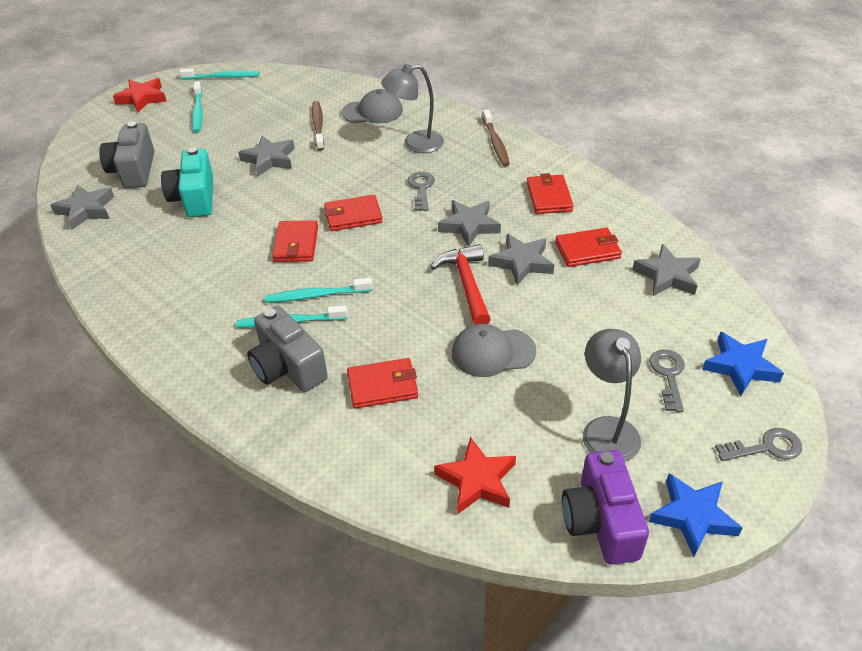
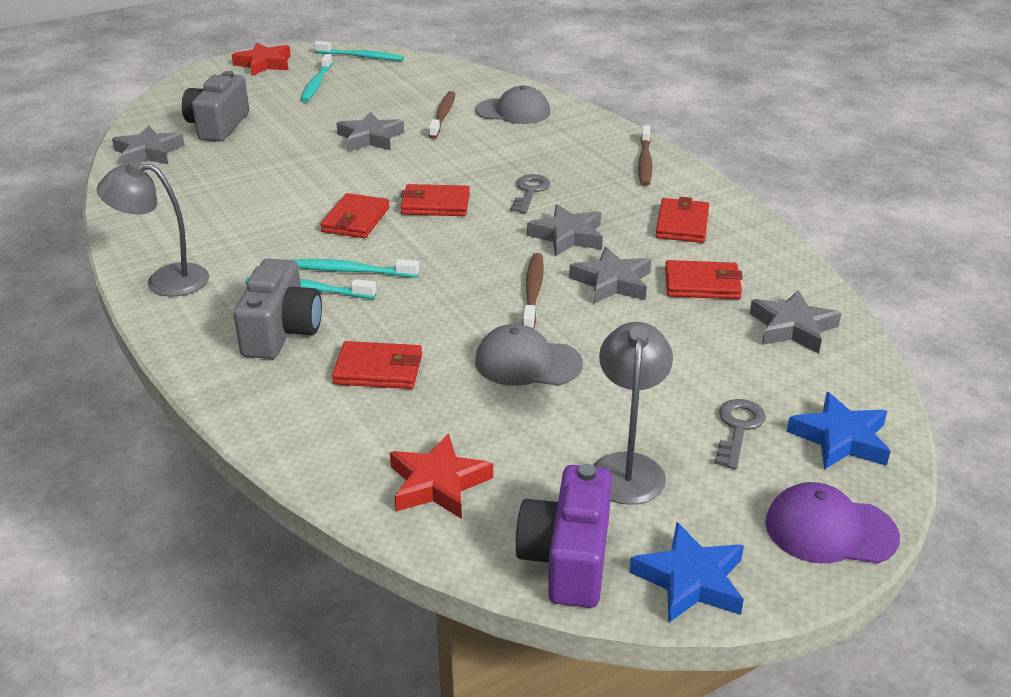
camera: 15 degrees right, 10 degrees down
turquoise camera [161,147,213,217] -> none
grey camera [247,306,328,392] -> grey camera turned 150 degrees counterclockwise [234,259,322,359]
grey lamp [381,64,444,153] -> grey lamp moved to [97,160,209,297]
red hammer [431,244,491,325] -> brown toothbrush [522,253,544,329]
grey key [715,428,802,461] -> purple cap [765,482,900,564]

